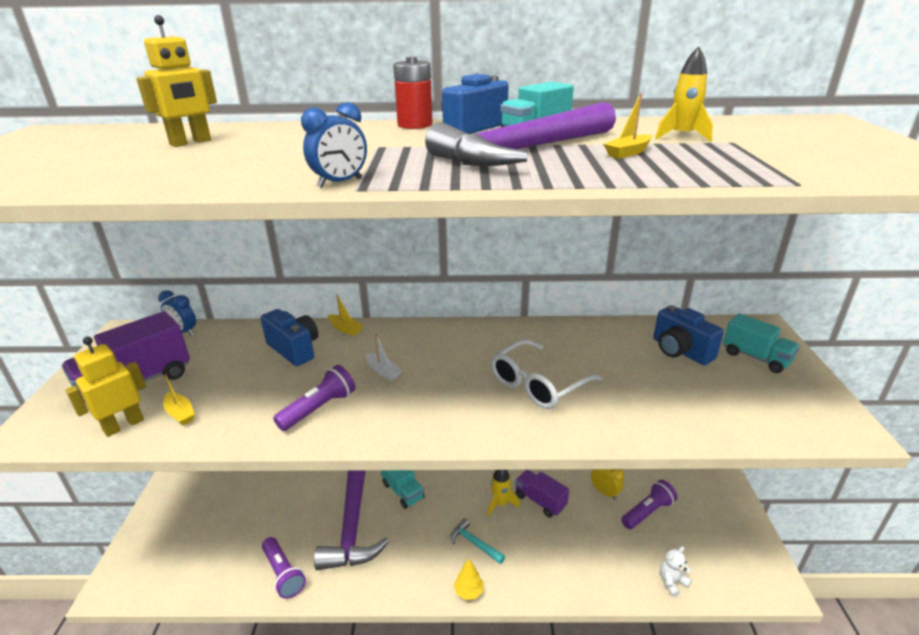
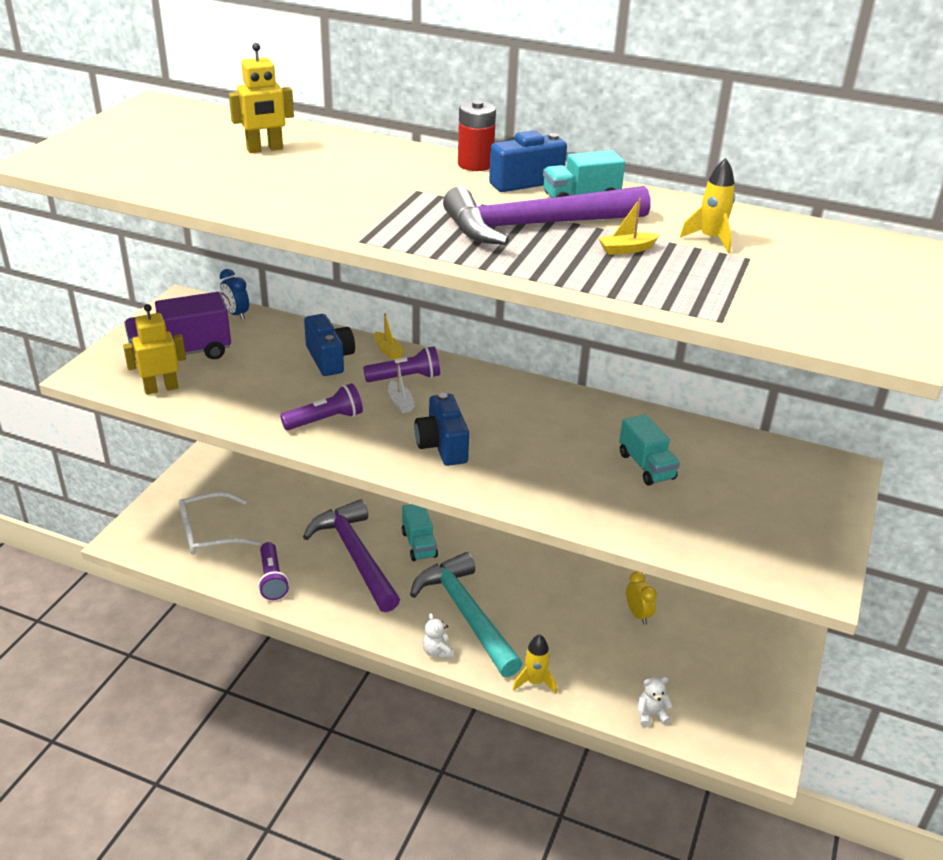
camera: 20 degrees right, 5 degrees up
yellow boat [163,374,195,425] -> none
blue clock [301,102,367,188] -> none
purple hammer [314,471,389,570] -> purple hammer turned 135 degrees clockwise [303,499,400,612]
turquoise hammer [451,518,505,564] -> turquoise hammer [410,552,523,677], size x2.37
yellow tree [454,558,483,600] -> white teddy bear [422,613,454,659]
yellow rocket [487,470,520,517] -> yellow rocket moved to [512,634,557,694]
white glasses [491,339,602,409] -> white glasses moved to [179,492,260,555]
purple truck [515,470,569,517] -> none
purple flashlight [621,480,677,529] -> purple flashlight moved to [363,346,440,382]
blue camera [653,305,724,365] -> blue camera moved to [414,393,469,466]
turquoise truck [723,314,800,373] -> turquoise truck moved to [619,414,680,486]

